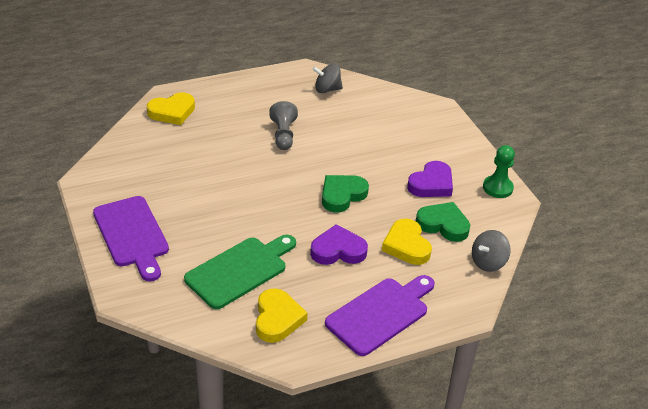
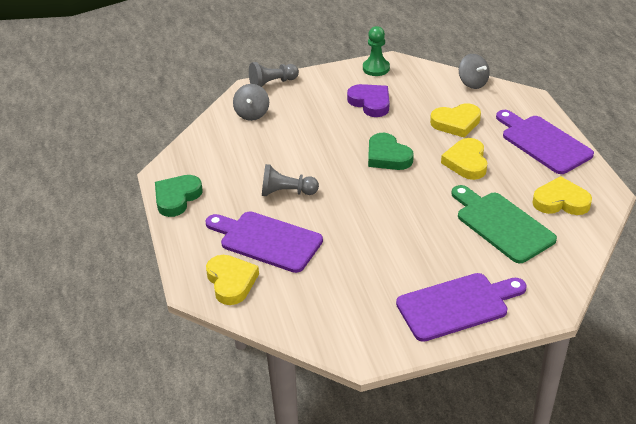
camera: 80 degrees left, 0 degrees up
purple heart [310,224,368,265] -> yellow heart [441,138,487,180]
grey spinning top [313,63,343,93] -> grey spinning top moved to [233,84,269,121]
green heart [416,202,470,242] -> green heart moved to [155,175,203,217]
none -> purple cutting board [206,211,323,273]
none -> grey pawn [249,62,299,87]

